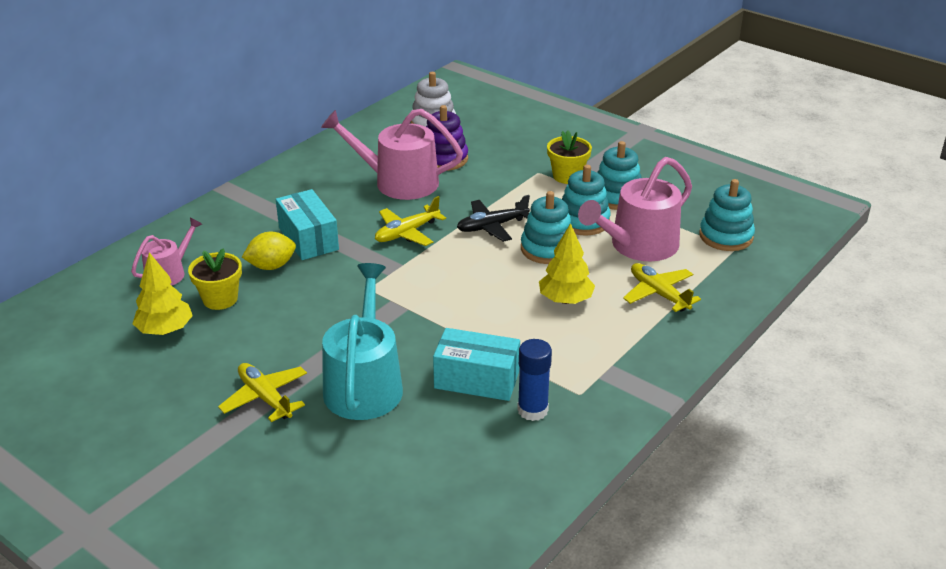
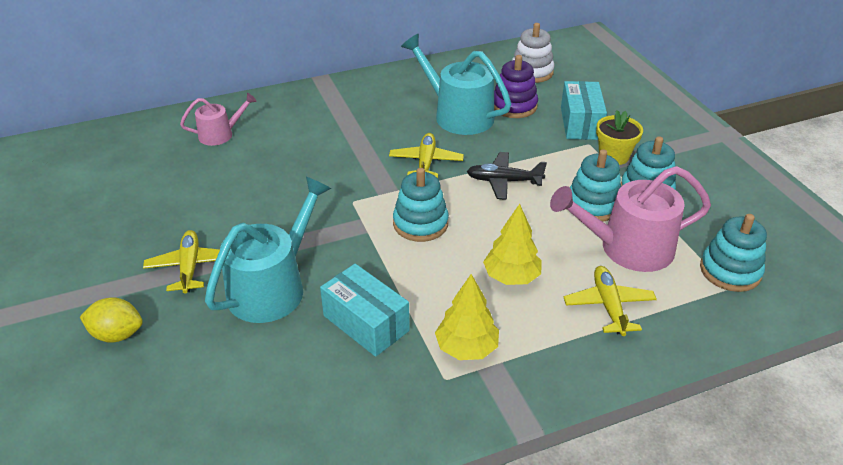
camera: 30 degrees right, 5 degrees up
yellow tree [132,252,193,335] -> yellow tree moved to [435,274,499,360]
yellow flower pot [188,248,242,310] -> none
yellow lemon [242,232,296,270] -> yellow lemon moved to [80,297,143,343]
turquoise box [276,189,339,260] -> turquoise box moved to [561,81,607,140]
pink watering can [321,109,463,200] -> turquoise watering can [401,34,511,135]
yellow plane [375,196,446,246] -> yellow plane turned 105 degrees clockwise [389,133,464,178]
blue glue stick [517,339,552,421] -> none
turquoise stacking toy [521,191,573,264] -> turquoise stacking toy moved to [393,168,449,242]

